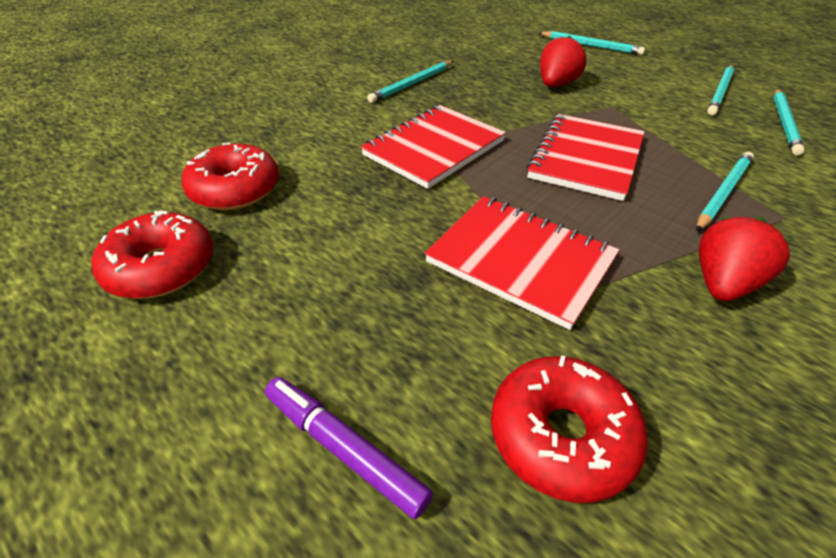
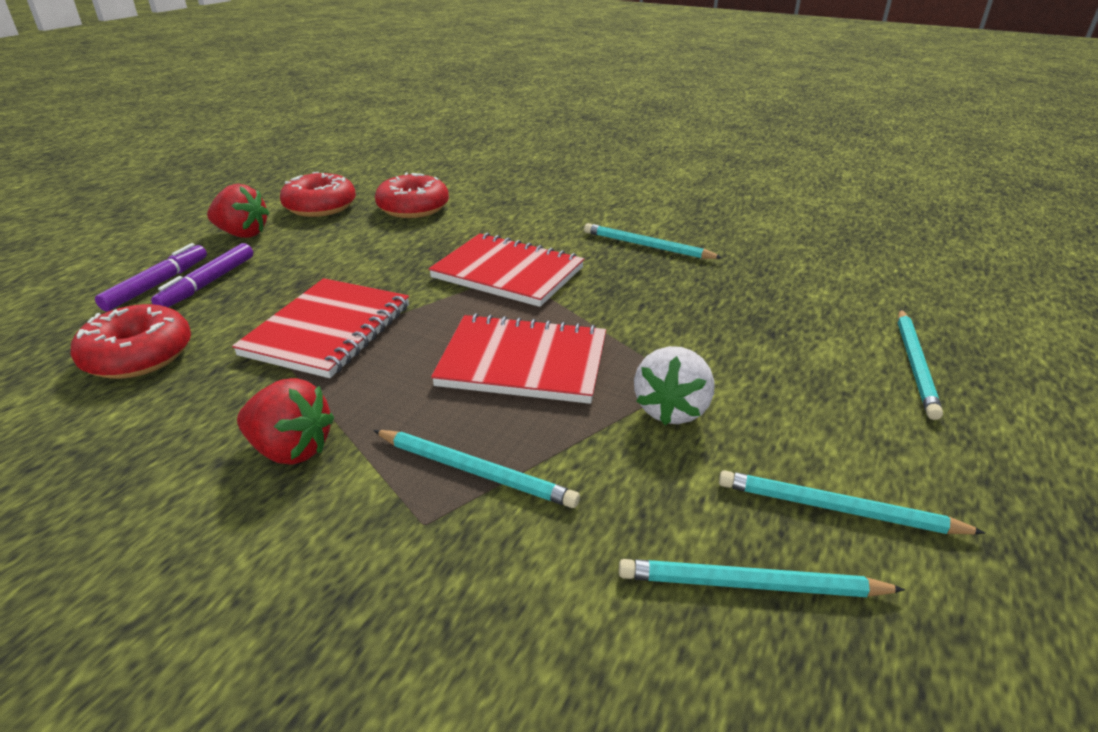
camera: 75 degrees right, 10 degrees down
red strawberry [540,35,586,87] -> red strawberry moved to [207,184,269,238]
none -> purple marker [151,243,253,307]
none -> white strawberry [634,346,715,425]

